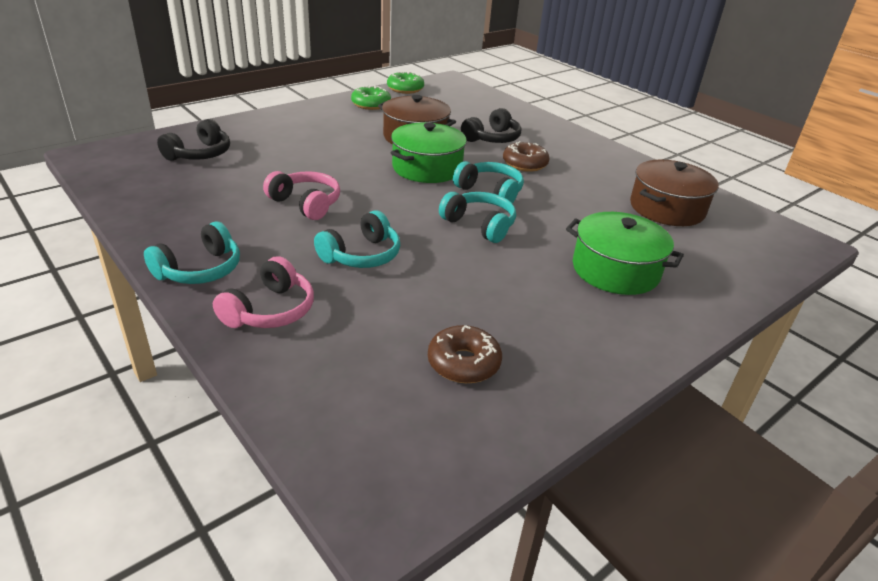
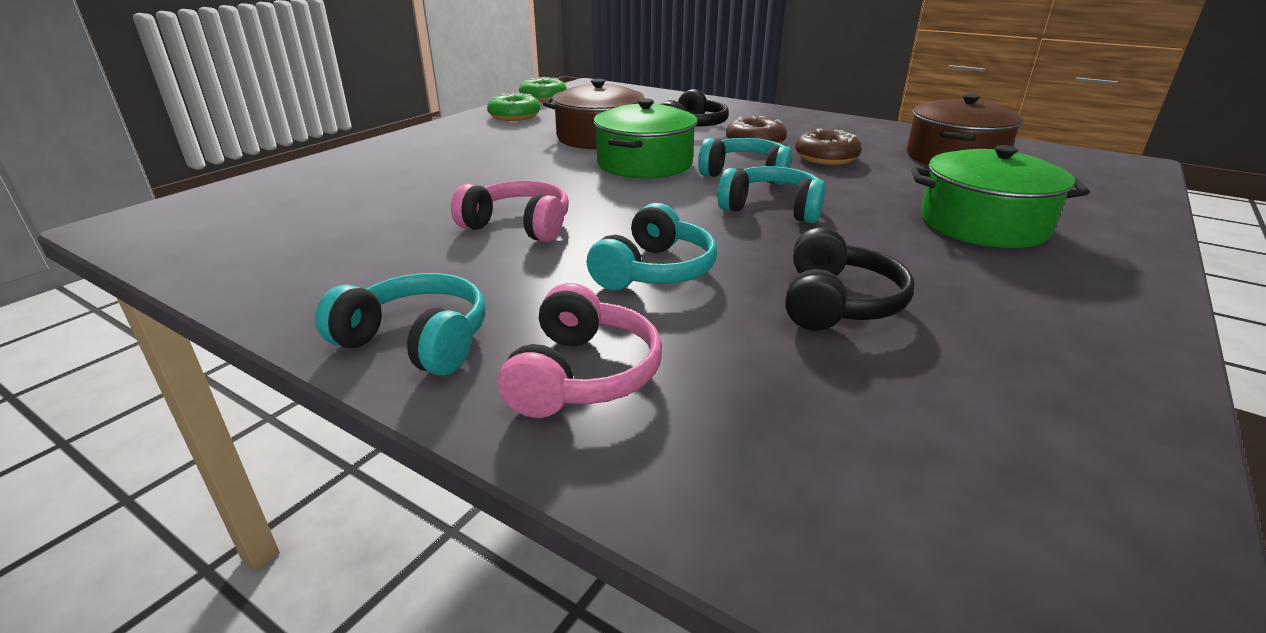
camera: 15 degrees left, 5 degrees down
turquoise headphones [144,222,240,284] -> turquoise headphones turned 90 degrees counterclockwise [315,273,485,376]
black headphones [157,119,230,161] -> black headphones moved to [785,228,915,331]
brown donut [428,325,502,383] -> brown donut moved to [795,129,862,165]

